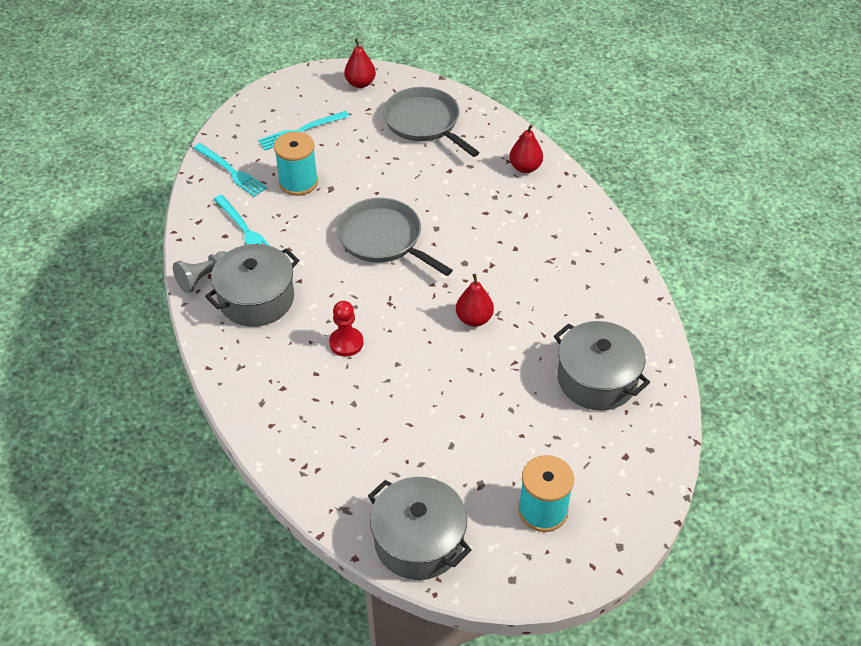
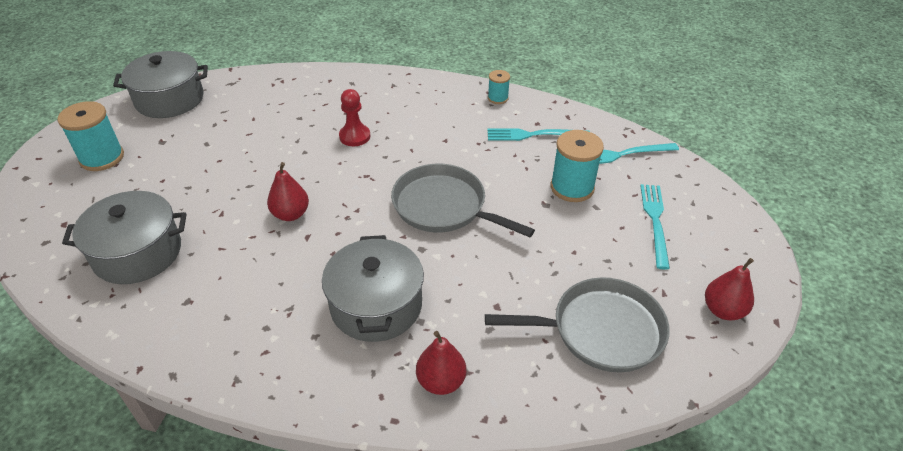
camera: 125 degrees right, 5 degrees down
grey pawn [173,251,227,293] -> turquoise spool [488,70,510,104]
grey pot [205,244,299,327] -> grey pot moved to [322,235,424,342]
grey pan [337,198,453,276] -> grey pan turned 135 degrees counterclockwise [391,164,535,237]

